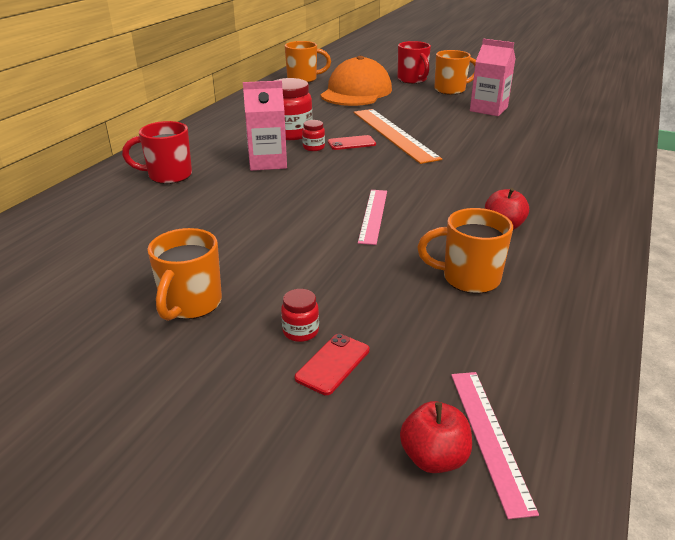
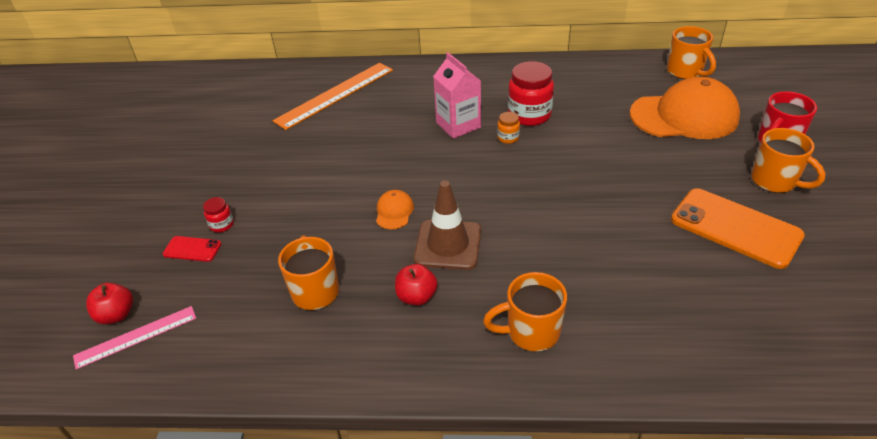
camera: 70 degrees right, 10 degrees up
red mug [122,121,192,184] -> none
orange mug [147,228,222,321] -> orange mug moved to [483,272,567,351]
red jar [302,120,325,151] -> orange jar [497,112,520,144]
red phone [328,135,376,150] -> none
orange ruler [354,109,442,164] -> orange ruler moved to [272,63,393,130]
pink ruler [358,190,387,245] -> orange cap [376,190,414,229]
pink carton [470,39,516,116] -> orange phone [671,188,805,269]
none -> brown traffic cone [414,181,481,270]

